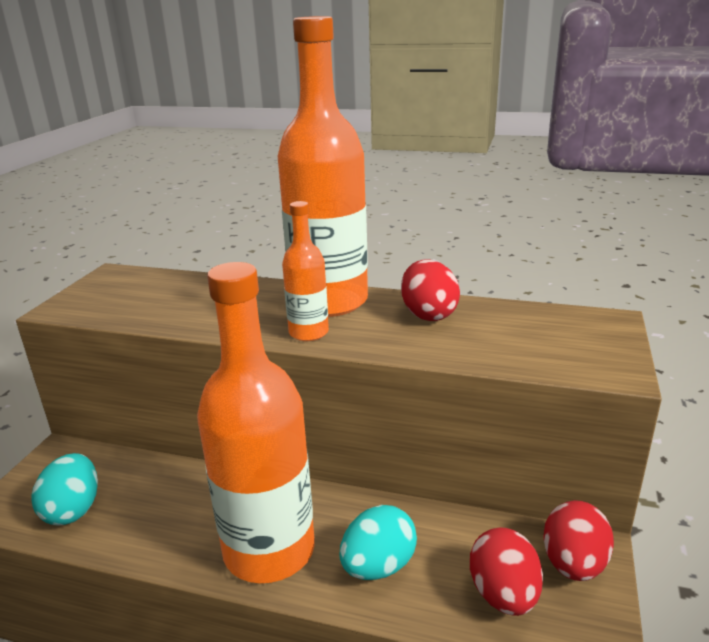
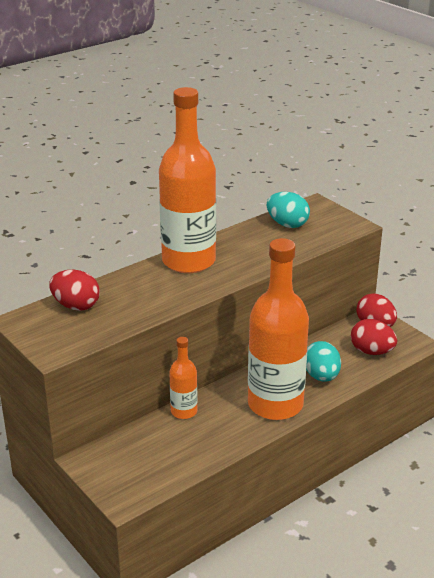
camera: 55 degrees left, 5 degrees up
turquoise egg [31,453,98,526] -> turquoise egg moved to [267,192,310,228]
orange bottle [282,201,329,341] -> orange bottle moved to [169,337,198,419]
red egg [401,260,460,321] -> red egg moved to [49,270,100,311]

